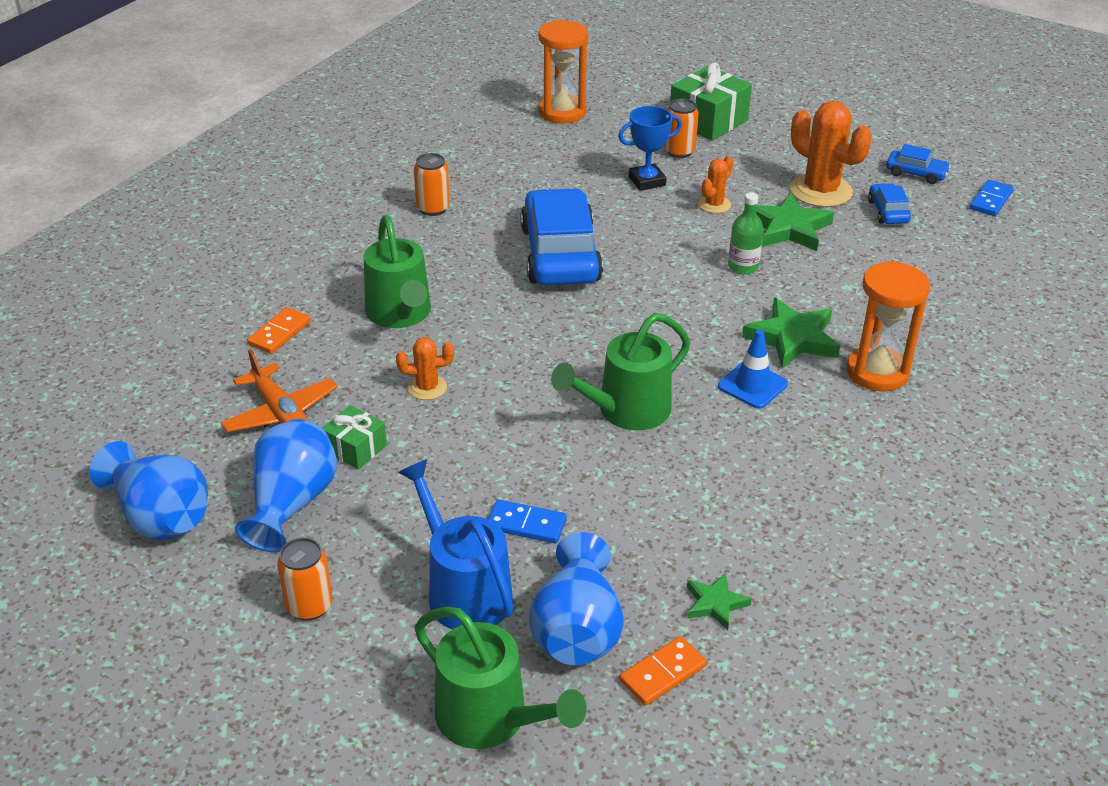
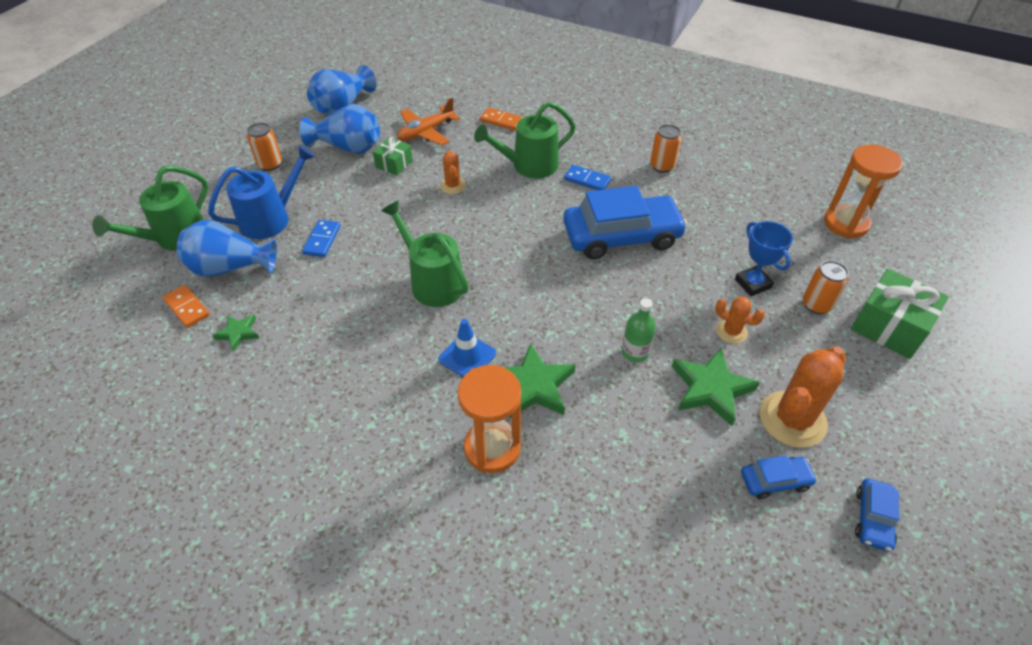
camera: 85 degrees right, 10 degrees up
blue domino [970,180,1014,216] -> blue domino moved to [564,165,611,190]

